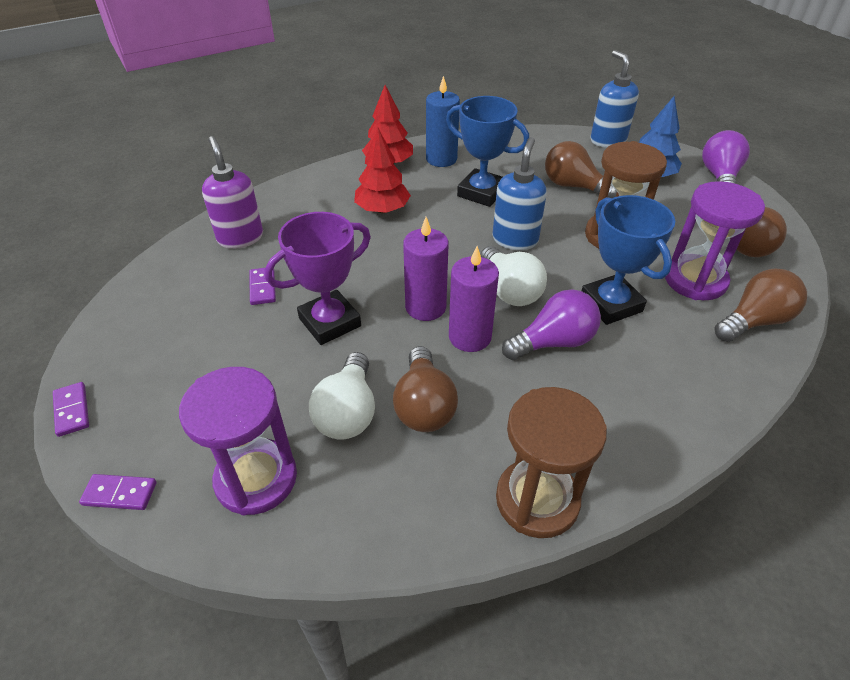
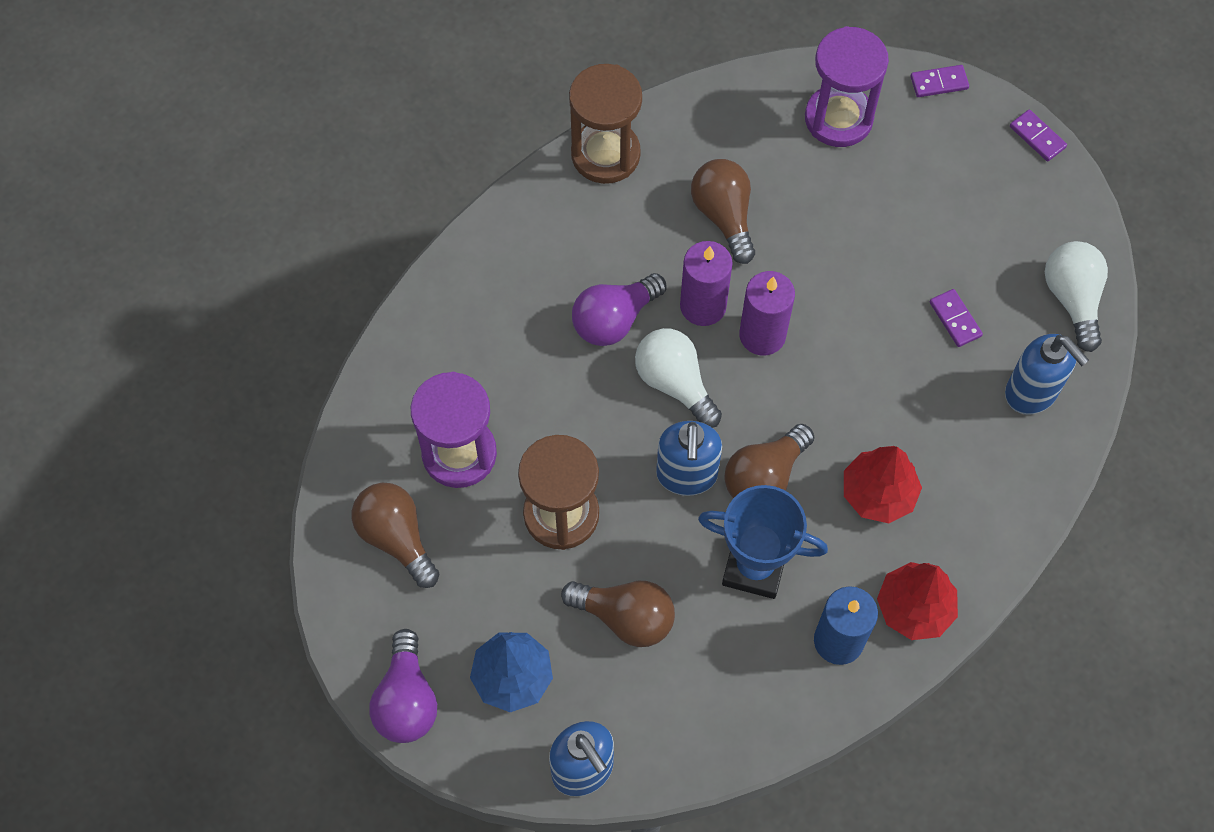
camera: 165 degrees right, 20 degrees up
purple soap dispenser [202,136,263,249] -> blue soap dispenser [1005,334,1089,414]
purple trophy [265,212,371,345] -> none
white light bulb [309,352,375,440] -> white light bulb moved to [1045,241,1108,352]
blue trophy [582,195,675,325] -> none
brown light bulb [715,269,807,342] -> brown light bulb moved to [724,424,814,498]

